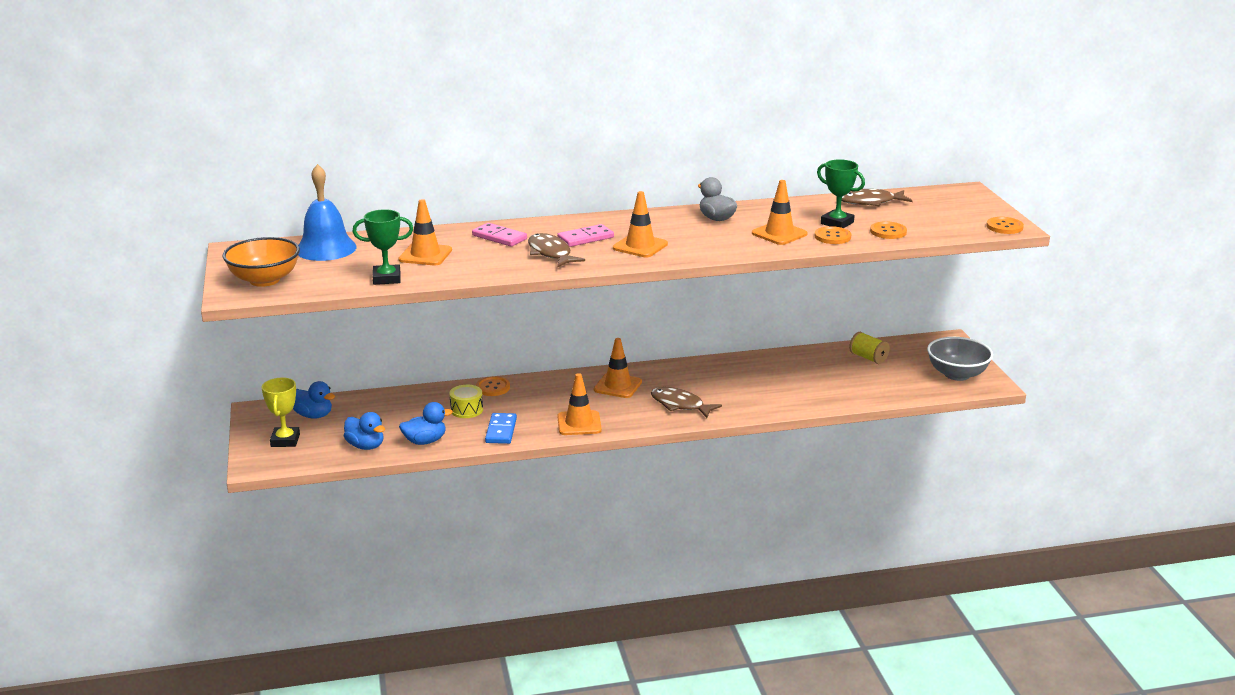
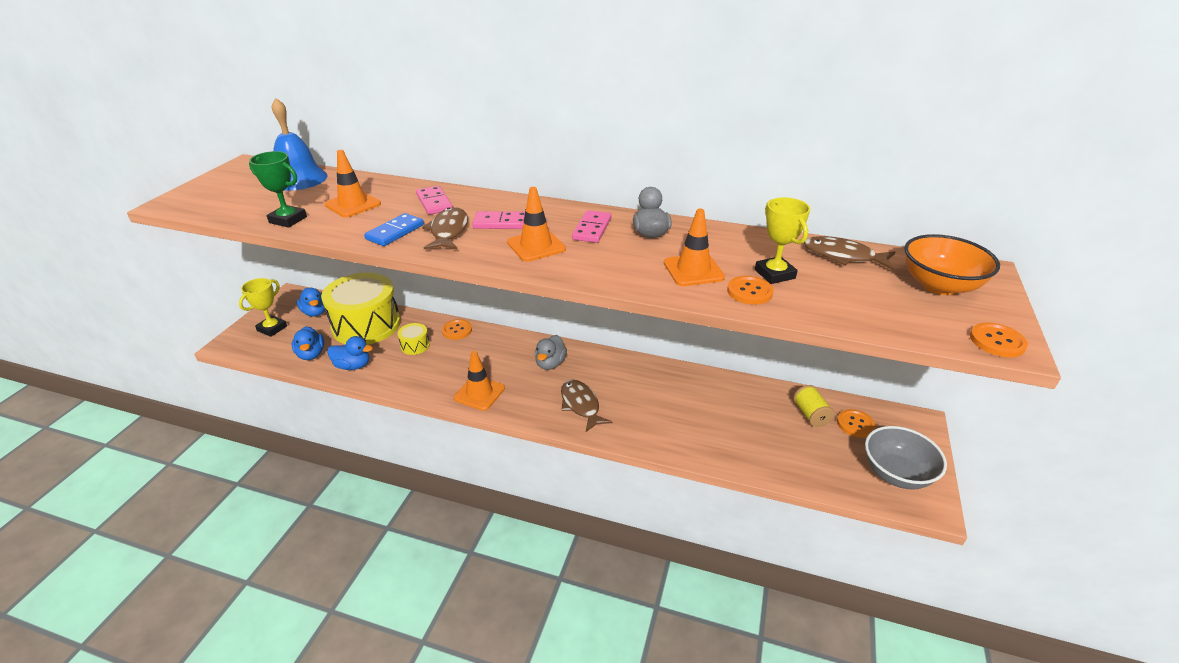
camera: 30 degrees right, 10 degrees up
orange bowl [223,237,300,287] -> orange bowl moved to [904,234,1000,295]
blue domino [485,413,517,444] -> blue domino moved to [364,213,424,246]
orange traffic cone [594,338,642,398] -> grey duck [535,335,567,370]
green trophy [817,159,865,228] -> yellow trophy [755,197,810,284]
orange button [870,221,907,239] -> orange button moved to [837,409,875,438]
none -> yellow drum [321,273,401,345]
none -> pink domino [572,210,611,243]

